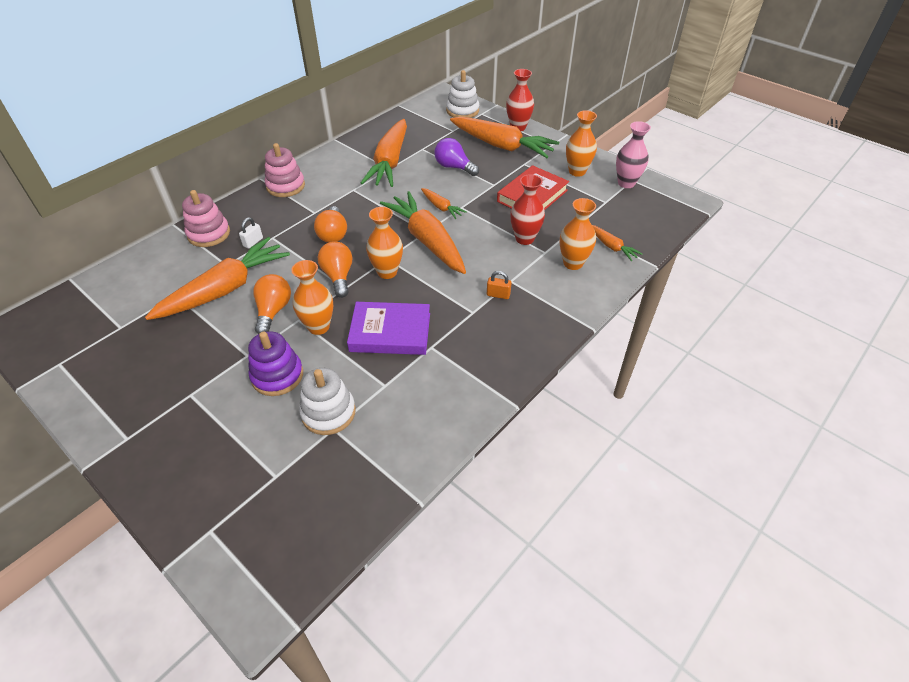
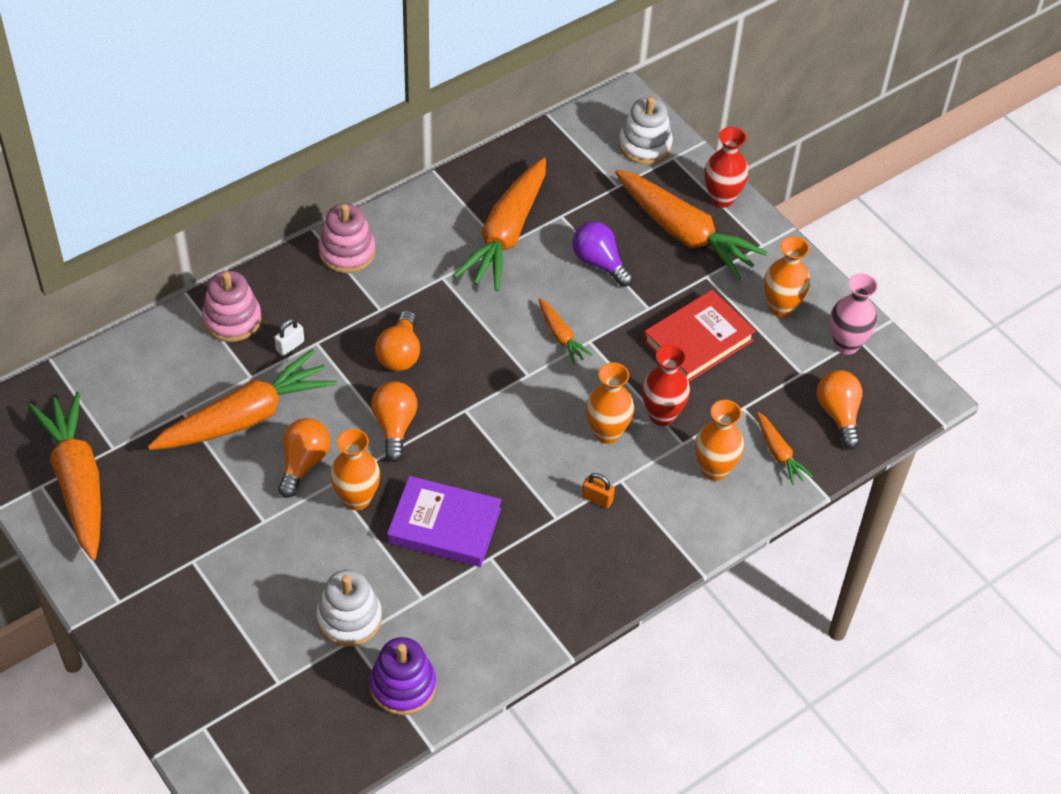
camera: 10 degrees right, 5 degrees up
purple stacking toy [248,331,303,396] -> purple stacking toy moved to [369,637,436,715]
orange vase [366,207,403,279] -> orange vase moved to [586,362,634,444]
orange carrot [380,191,466,274] -> orange carrot moved to [29,391,101,560]
none -> orange light bulb [816,370,862,449]

